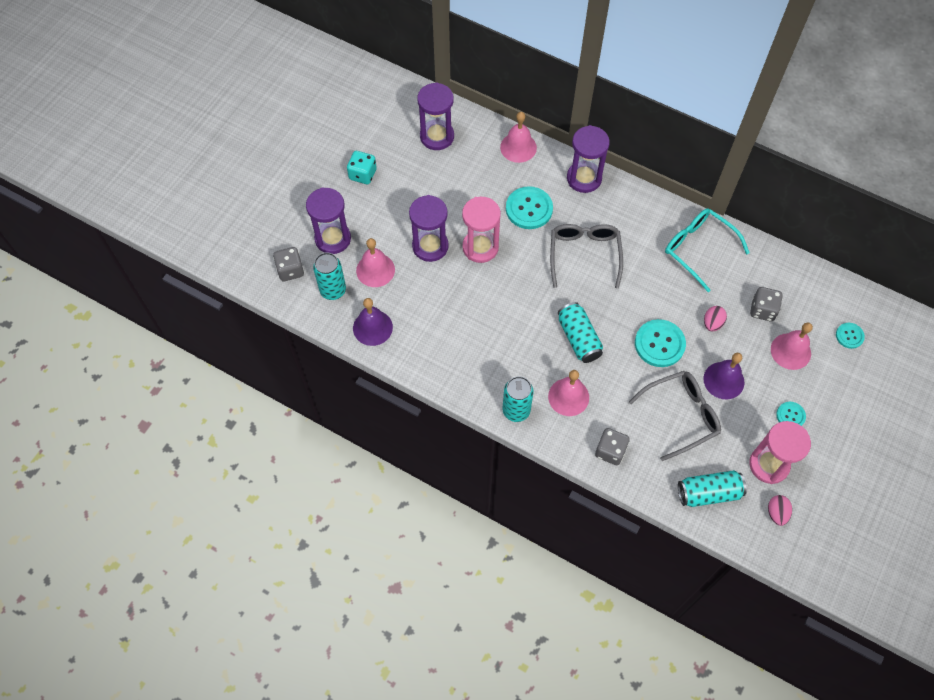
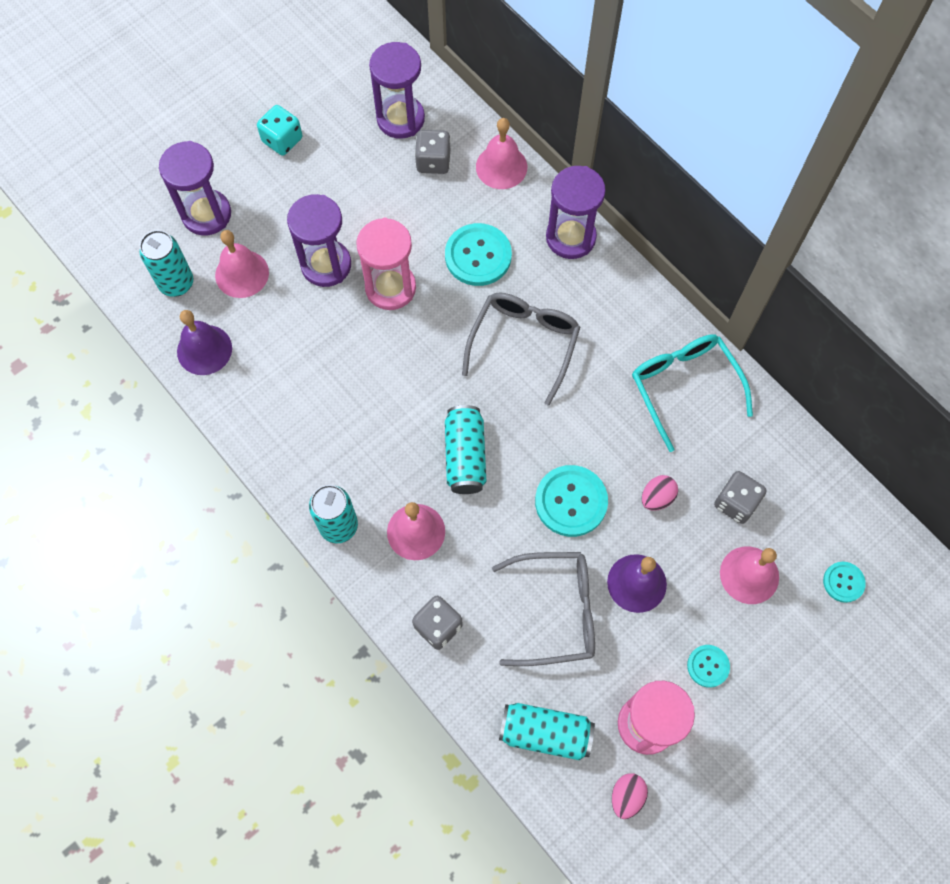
camera: 20 degrees right, 5 degrees up
grey dice [273,247,304,281] -> grey dice moved to [415,130,451,174]

